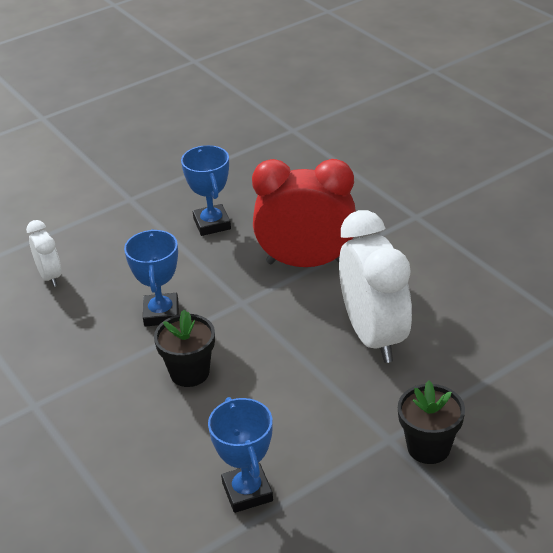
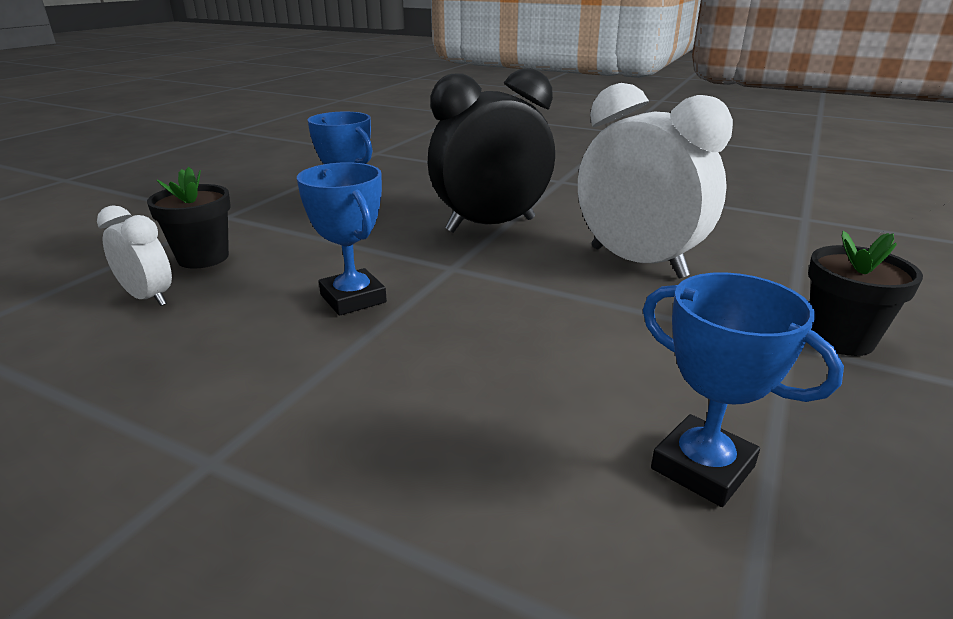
camera: 30 degrees left, 10 degrees down
black flower pot [154,310,215,387] -> black flower pot moved to [147,167,231,269]
red clock [252,159,356,267] -> black clock [428,68,555,233]

